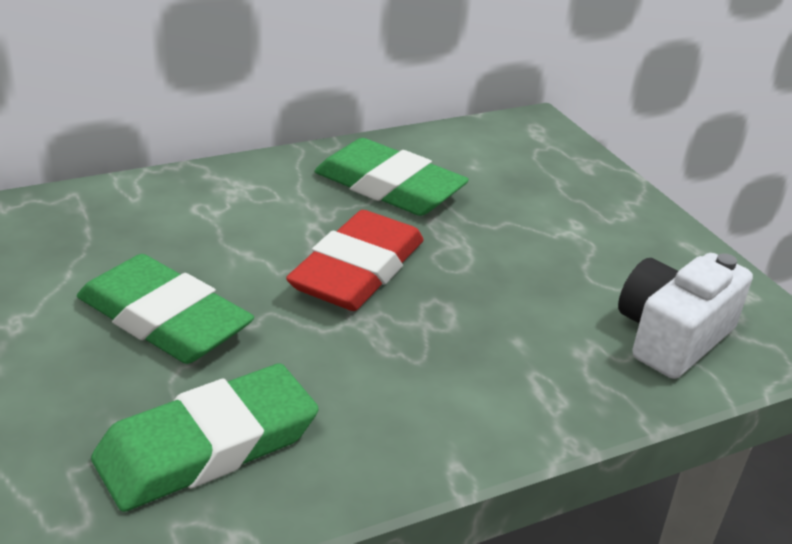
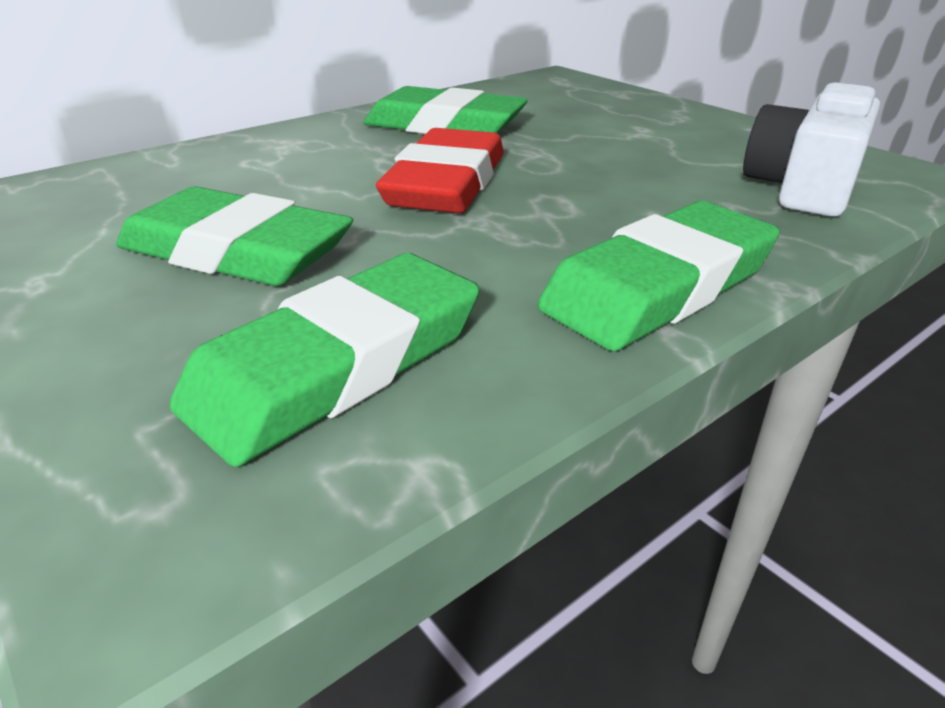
camera: 10 degrees left, 0 degrees up
none -> green eraser [537,201,780,351]

